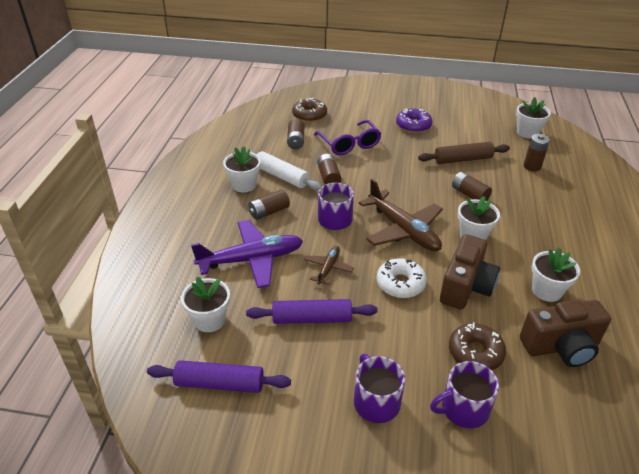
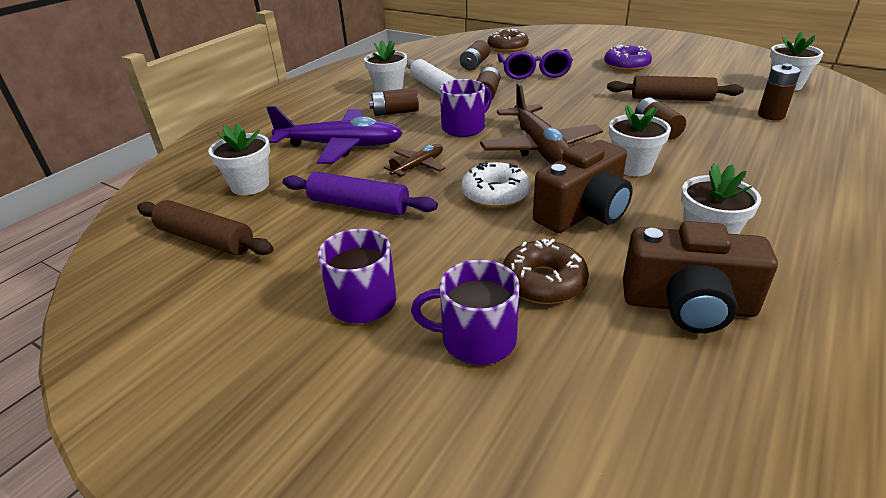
camera: 25 degrees right, 5 degrees down
purple rolling pin [147,360,291,393] -> brown rolling pin [137,200,274,255]

